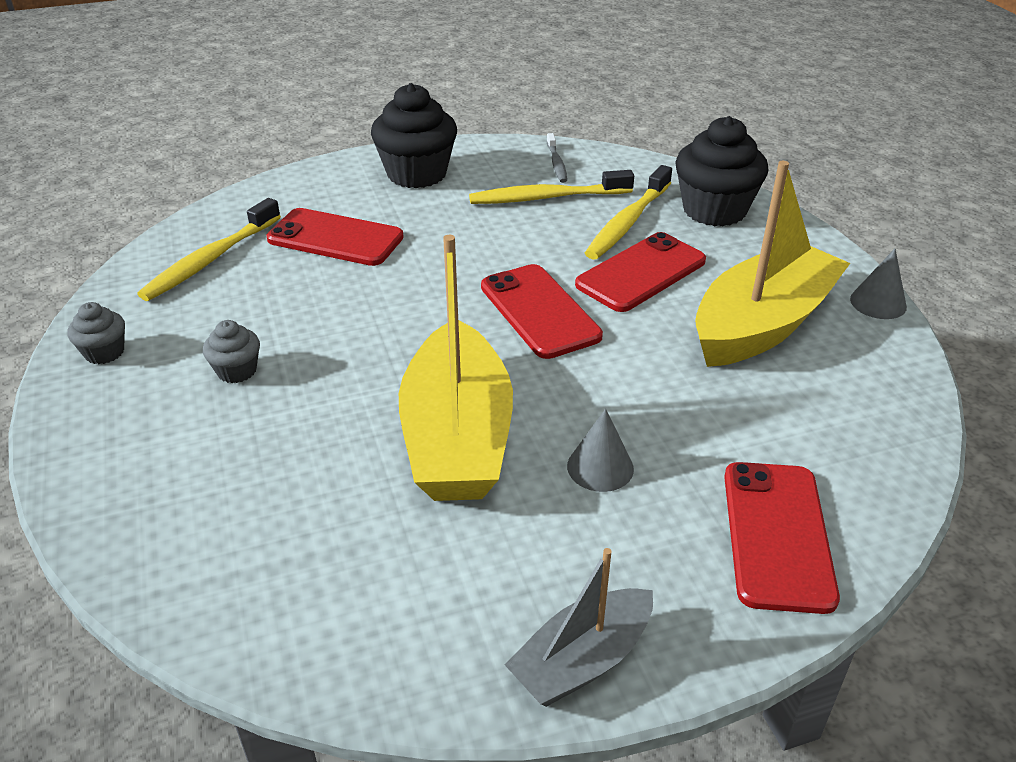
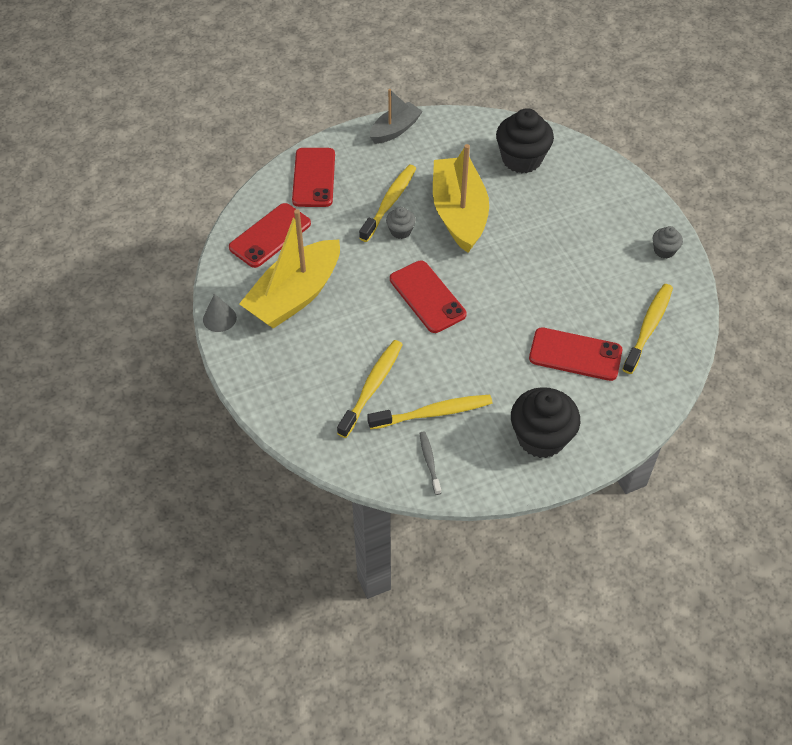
camera: 175 degrees right, 15 degrees up
grey cupcake [203,320,260,383] -> grey cupcake moved to [386,207,416,239]
grey cone [567,409,634,492] -> yellow toothbrush [359,165,416,242]
red phone [575,232,706,312] -> red phone moved to [229,203,311,268]
black cupcake [675,116,768,226] -> black cupcake moved to [496,108,554,173]

